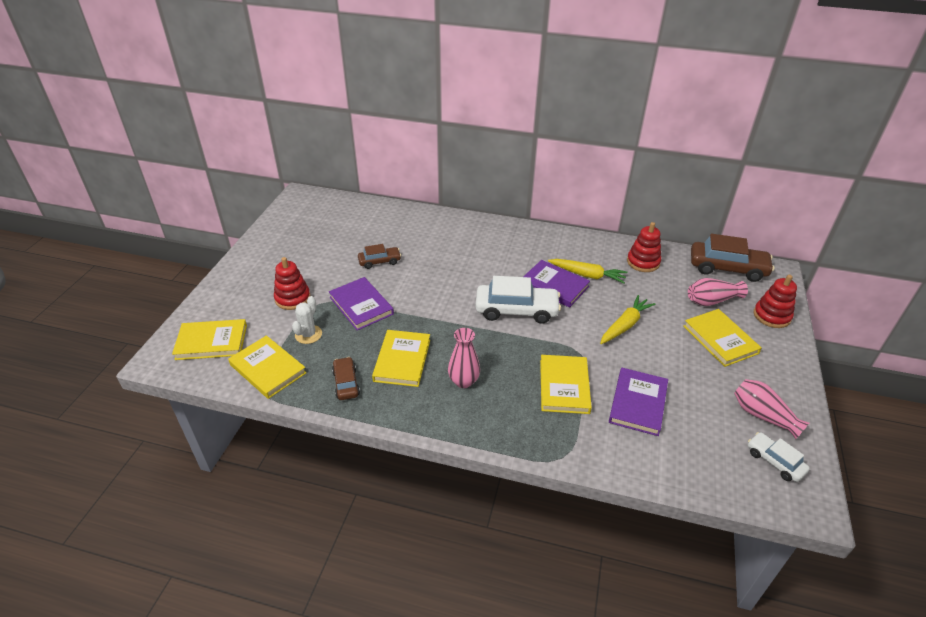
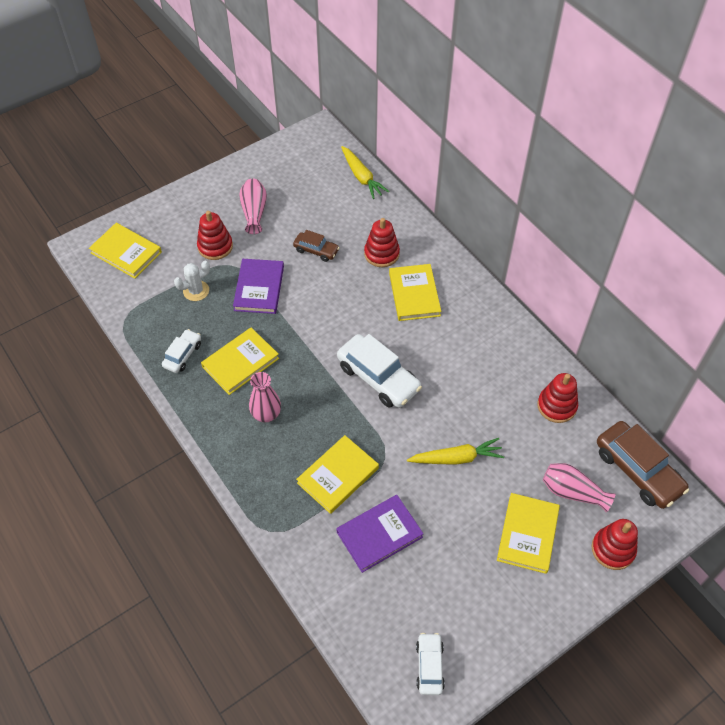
camera: 40 degrees right, 15 degrees up
yellow book [228,335,306,399] -> yellow book moved to [389,264,441,321]
brown car [332,357,360,400] -> white car [162,329,201,373]
purple book [523,260,590,308] -> none
yellow carrot [548,259,627,284] -> yellow carrot moved to [341,146,389,199]
pink vase [734,379,809,439] -> pink vase moved to [239,179,267,234]
none -> red stacking toy [364,218,400,267]

